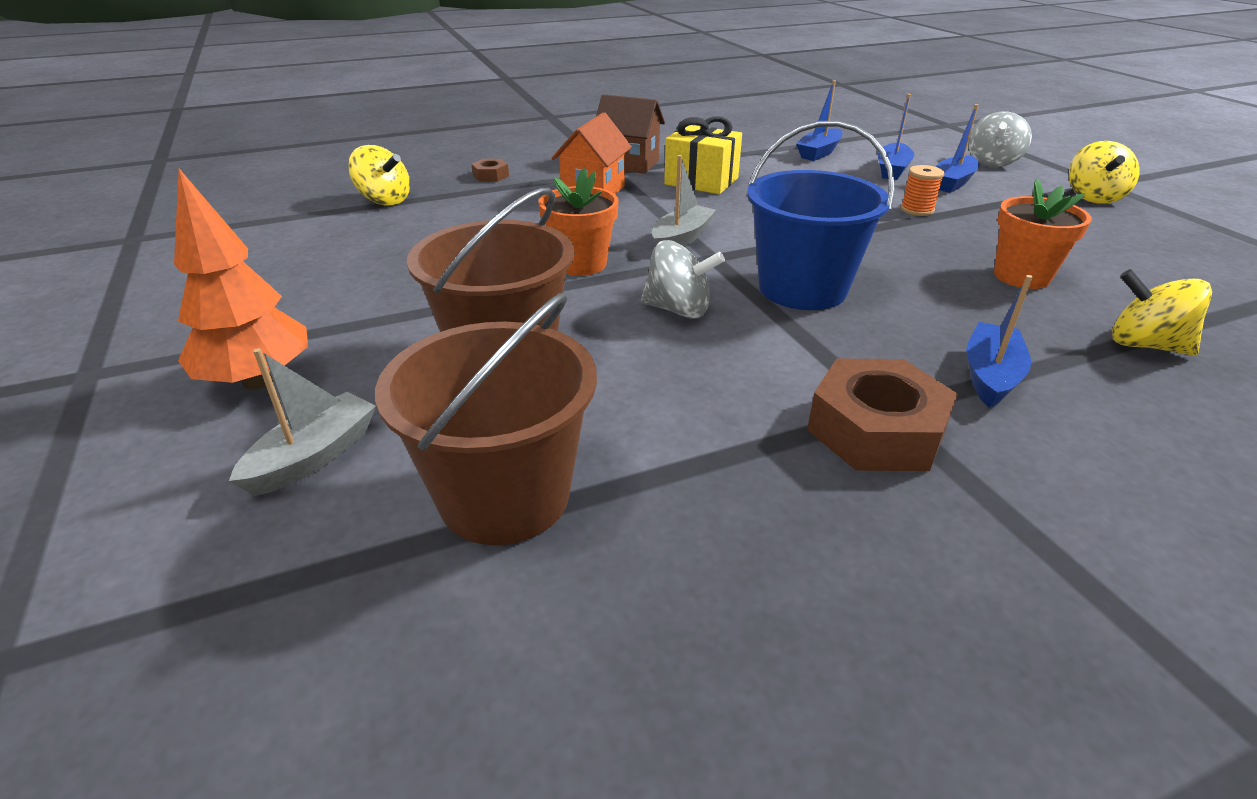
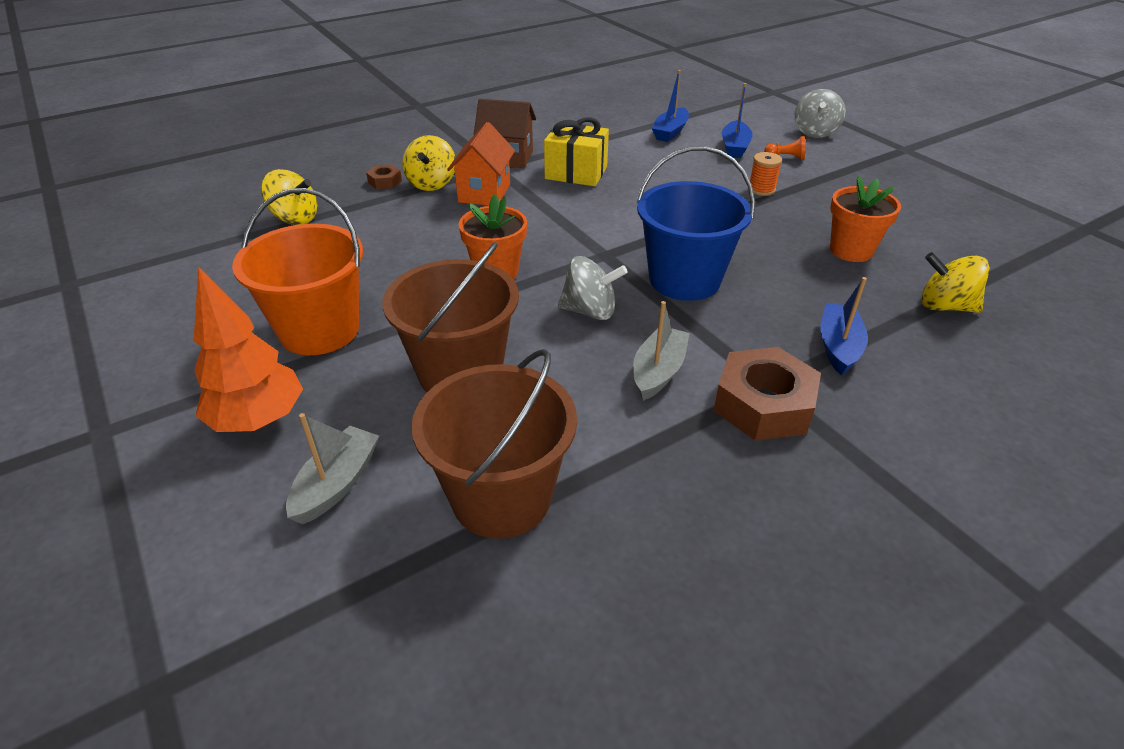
camera: 10 degrees left, 5 degrees up
grey boat [652,155,716,247] -> grey boat moved to [633,301,690,401]
blue boat [936,104,979,193] -> orange pawn [764,136,805,160]
yellow spinning top [1069,141,1140,204] -> yellow spinning top moved to [402,135,456,191]
none -> orange bucket [232,188,363,355]

